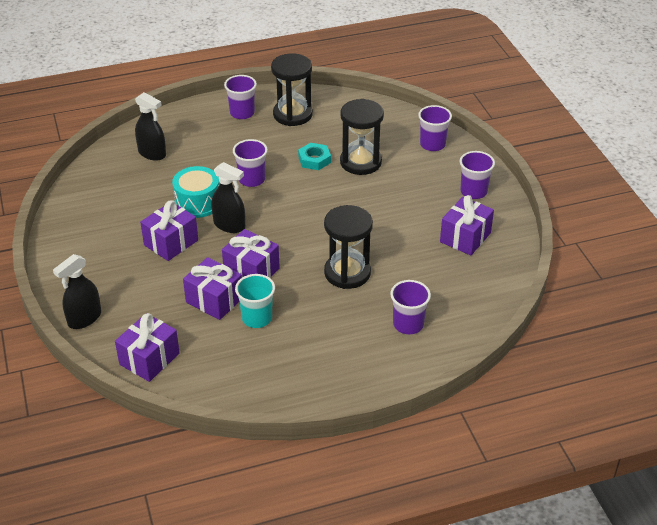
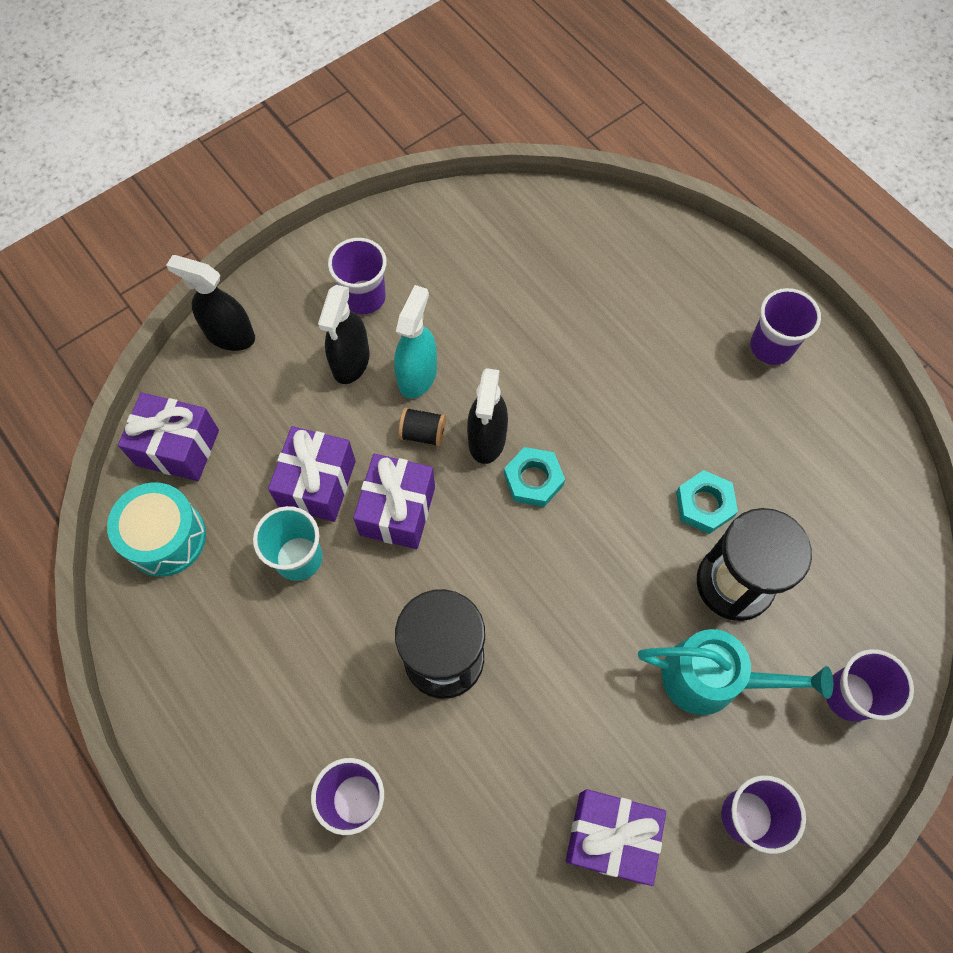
camera: 70 degrees right, 25 degrees up
black spray bottle [135,92,166,161] -> black spray bottle moved to [318,285,370,384]
purple gift [140,200,198,261] -> turquoise spray bottle [394,285,437,399]
turquoise drum [172,166,219,218] -> turquoise drum moved to [107,482,206,577]
purple cup [233,139,268,187] -> purple cup moved to [328,238,387,314]
black hourglass [271,53,313,126] -> none
none -> black spool [398,407,446,447]
none -> turquoise nut [504,447,565,507]
none -> turquoise watering can [638,629,833,715]

